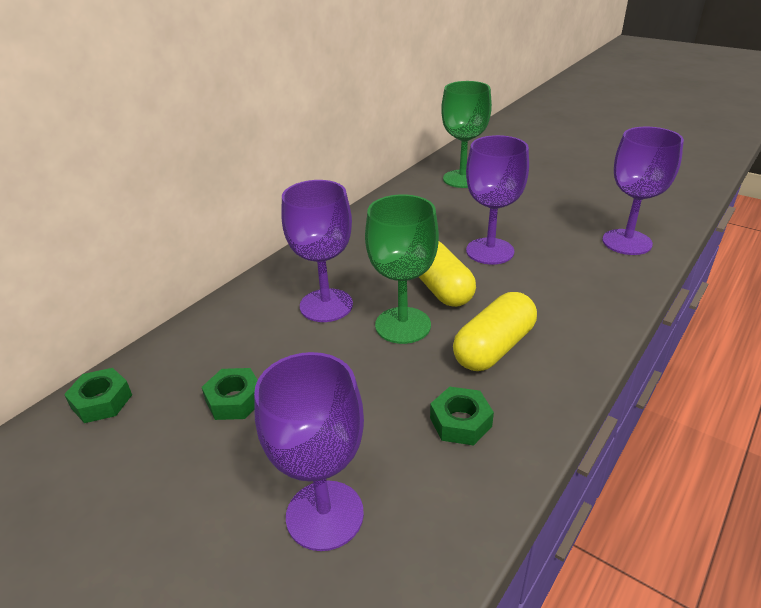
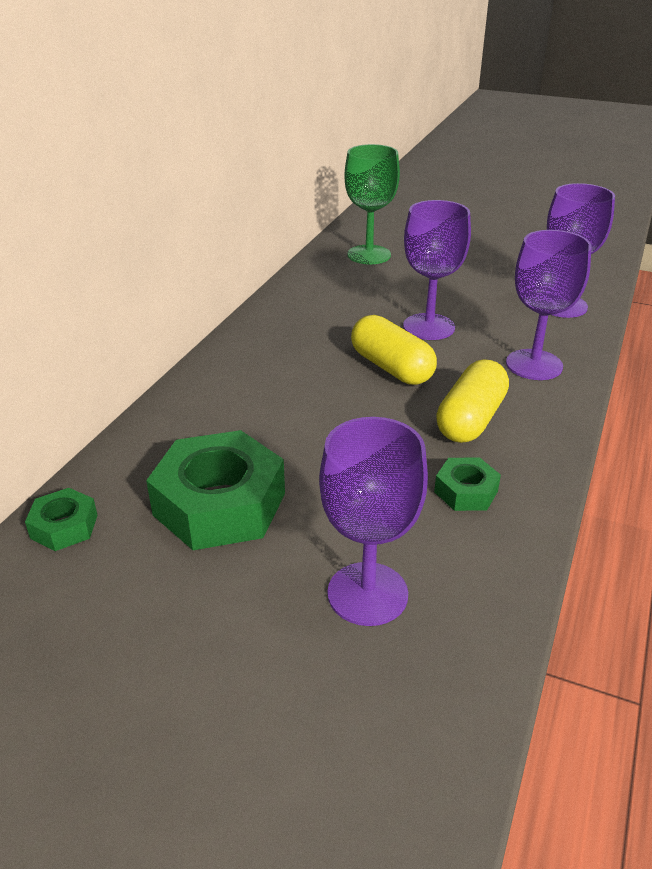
camera: 15 degrees left, 0 degrees up
green nut [202,368,258,420] -> green nut [146,430,285,550], size x2.04
purple goblet [281,180,353,322] -> purple goblet moved to [506,230,592,380]
green goblet [365,194,439,344] -> none

